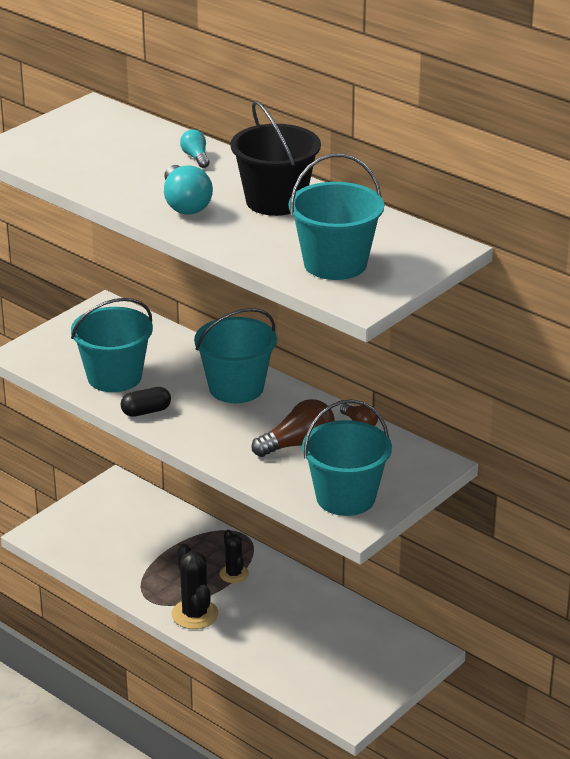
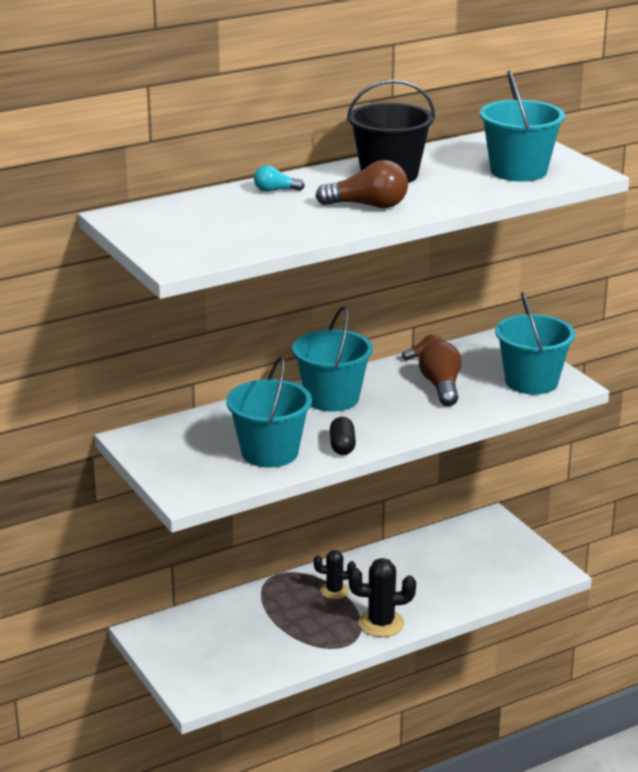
camera: 70 degrees left, 5 degrees down
turquoise light bulb [164,165,213,215] -> brown light bulb [315,160,408,208]

